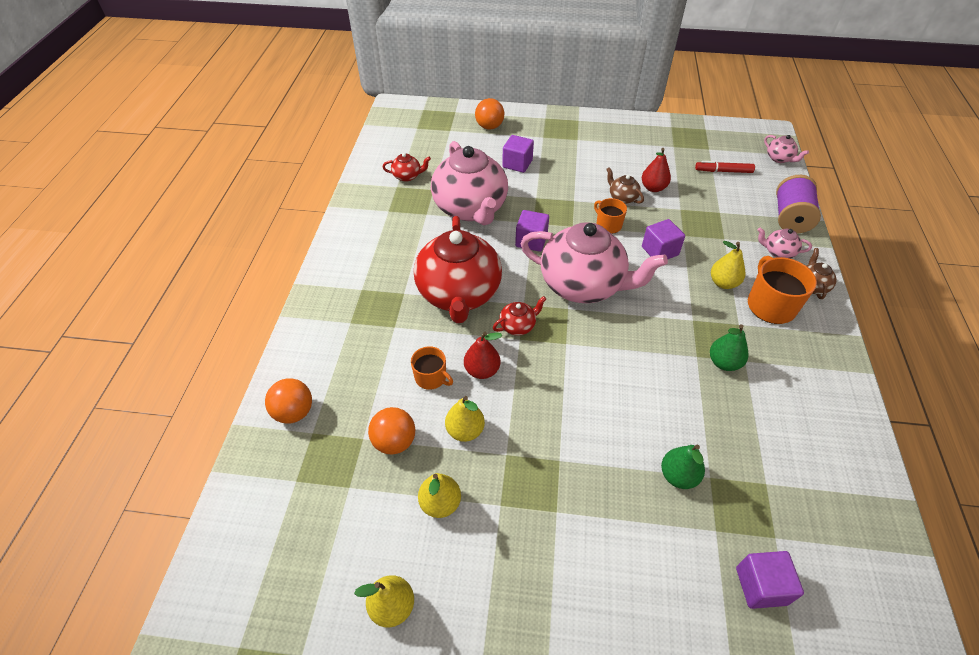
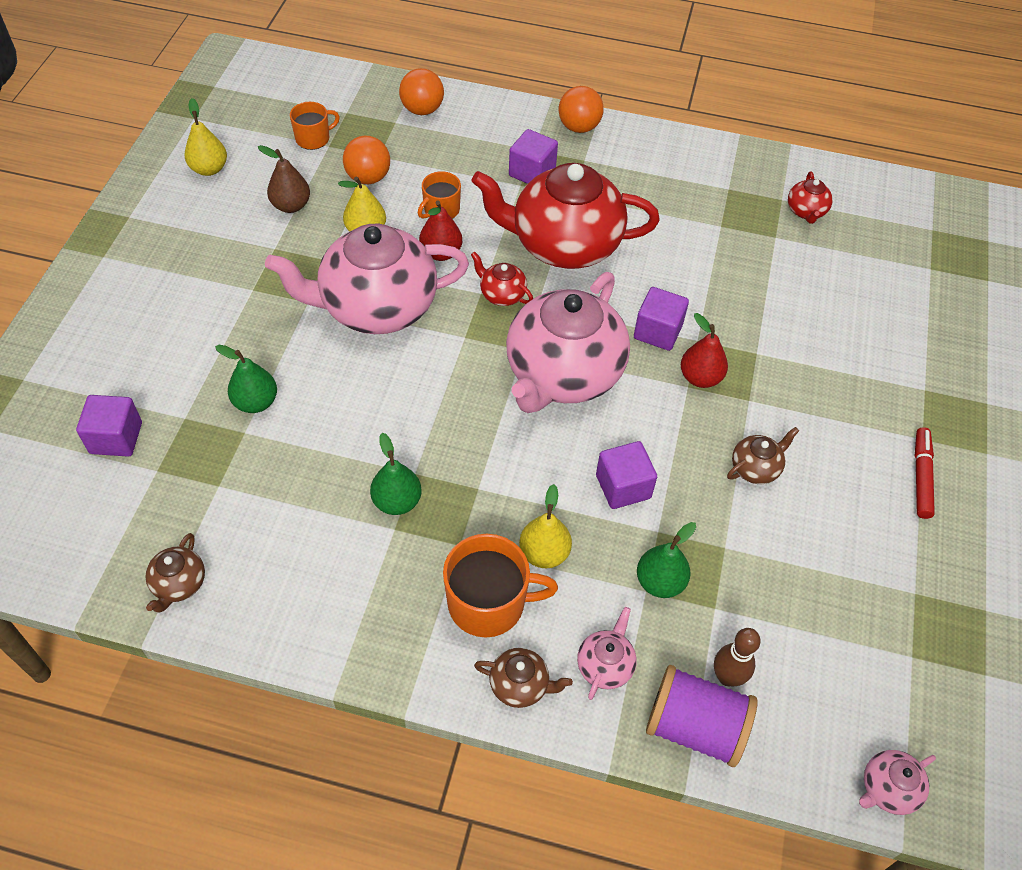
camera: 95 degrees right, 5 degrees up
yellow pear [418,473,461,518] -> brown pear [258,145,310,213]
pink teapot [431,141,508,225] -> pink teapot moved to [265,224,469,334]
orange ball [475,98,504,129] -> orange ball moved to [559,86,604,133]
red teapot [493,296,546,336] -> red teapot turned 150 degrees clockwise [471,252,533,306]
purple cube [502,135,534,173] -> purple cube moved to [509,129,558,184]
orange mug [594,198,627,234] -> orange mug moved to [290,102,340,150]
red pear [642,148,671,192] -> red pear moved to [681,313,728,388]
red marker [695,161,755,173] -> red marker moved to [915,427,935,519]
none -> brown teapot [145,533,205,612]
none -> green pear [637,522,696,598]
none -> brown bowling pin [714,628,761,687]

